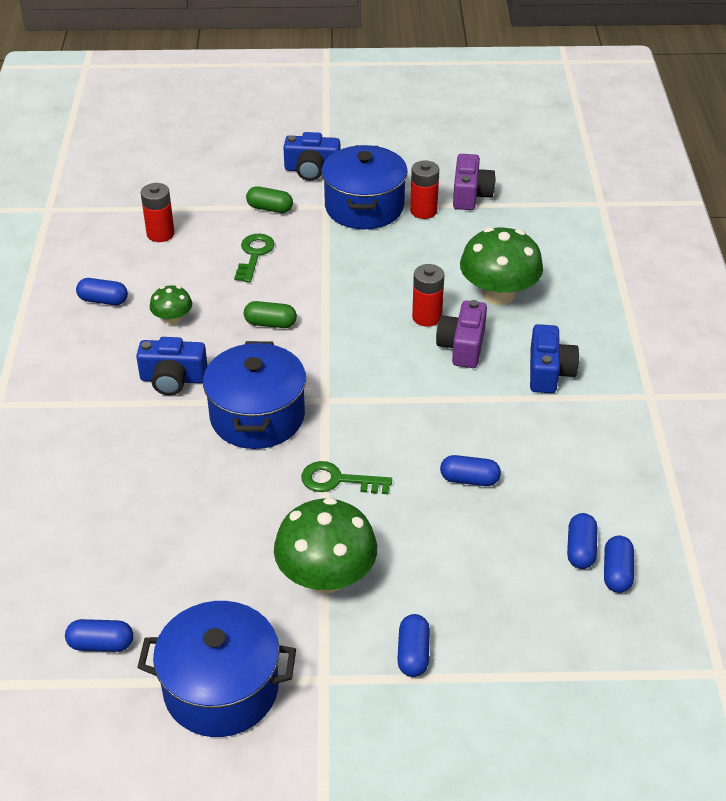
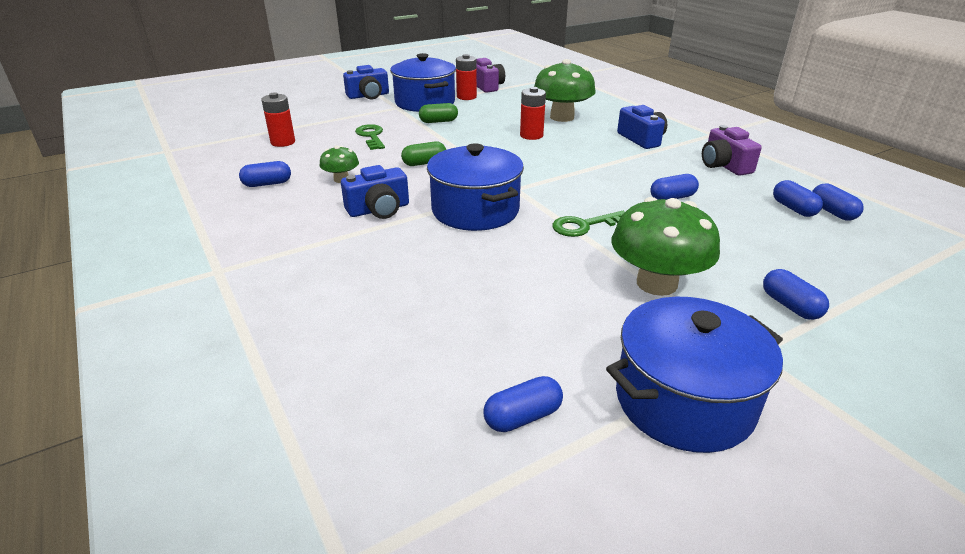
camera: 30 degrees left, 10 degrees down
green capsule [246,186,293,213] -> green capsule moved to [419,103,458,123]
purple camera [436,300,487,368] -> purple camera moved to [702,125,762,176]

